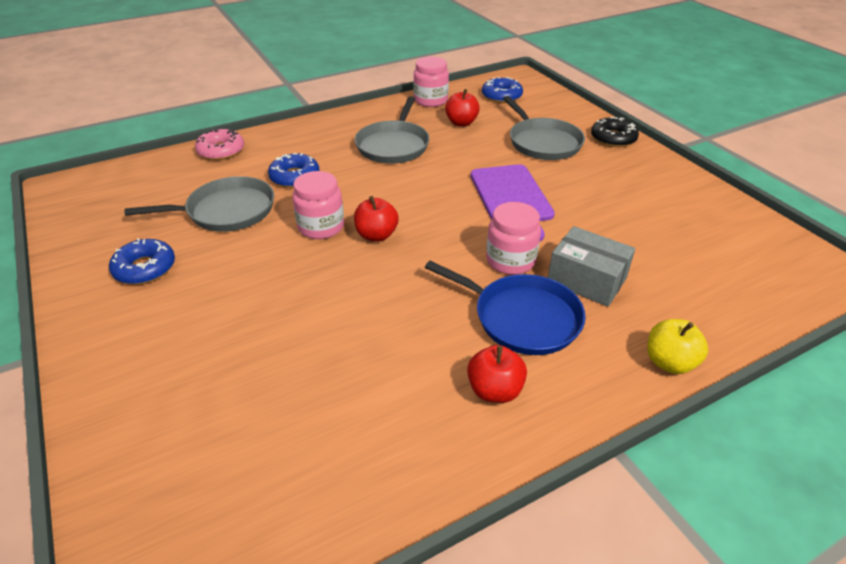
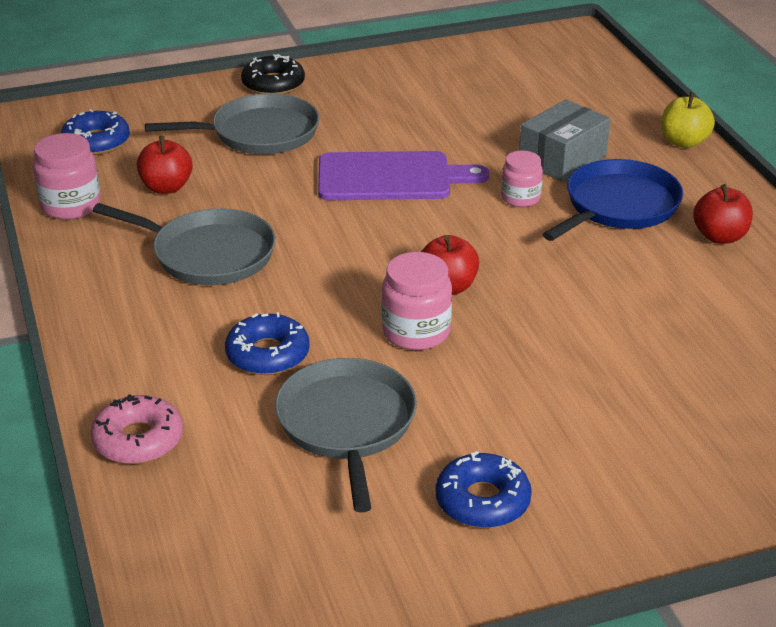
camera: 80 degrees left, 5 degrees down
pink jar [486,202,541,275] -> pink jar [501,151,543,207], size x0.66

